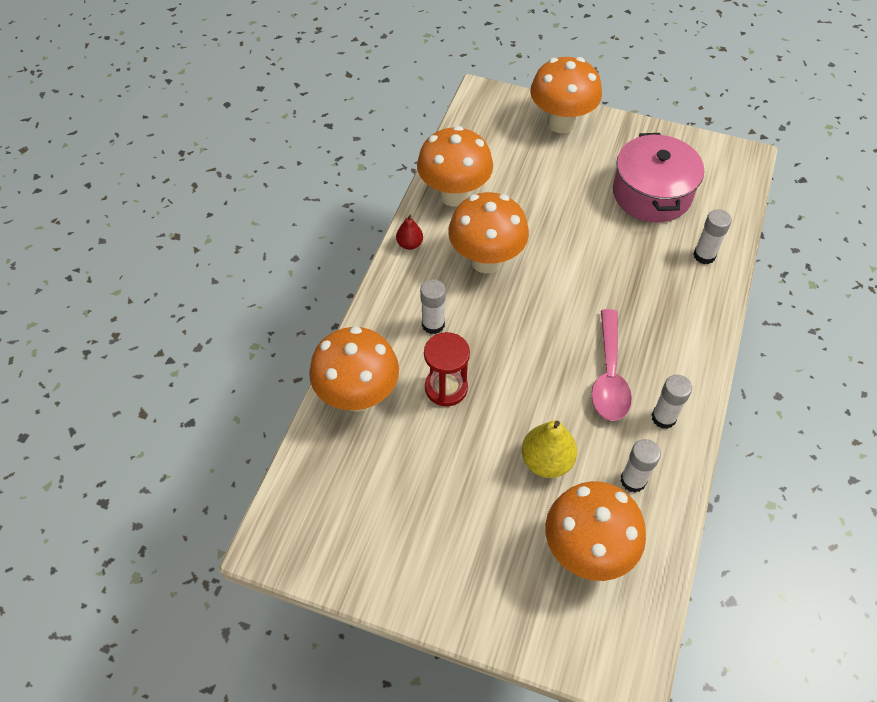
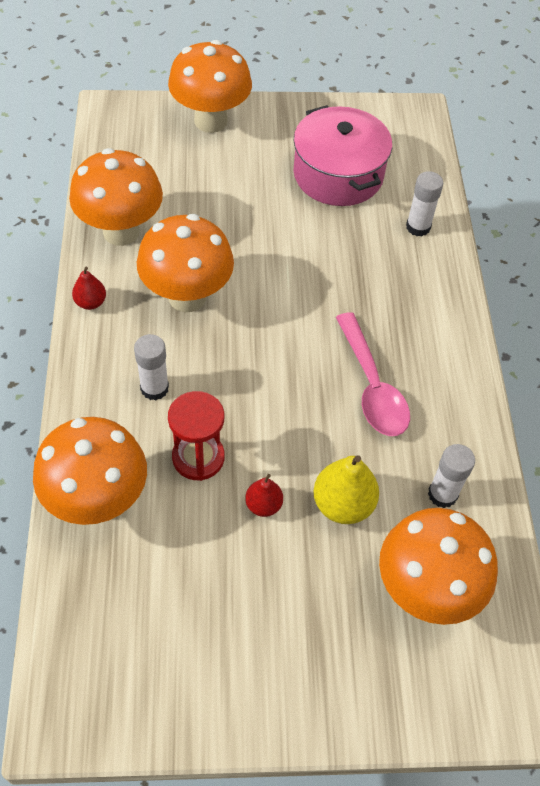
camera: 25 degrees left, 0 degrees up
white glue stick [652,375,692,429] -> none
none -> red pear [245,474,283,517]

